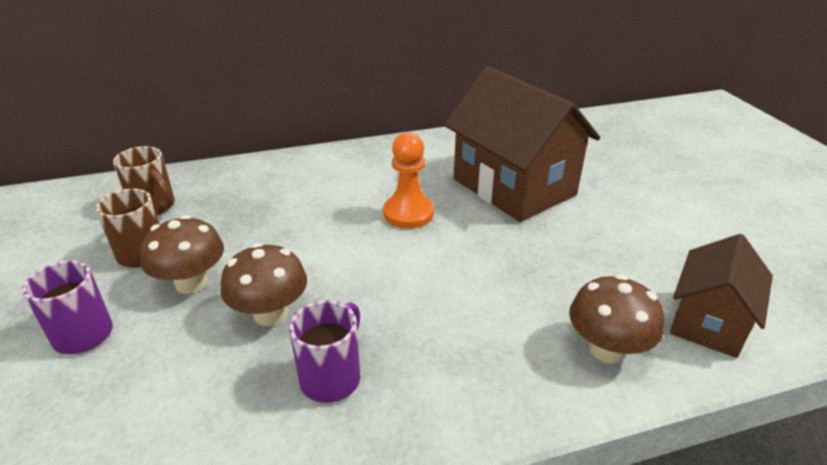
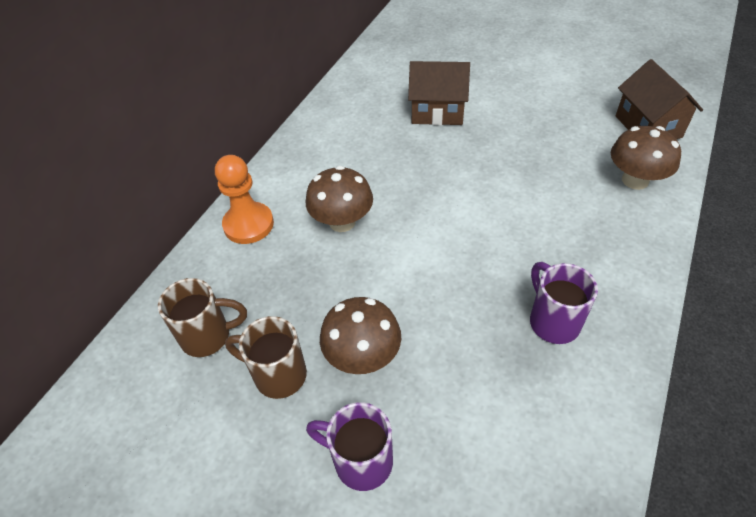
camera: 45 degrees left, 15 degrees up
brown mushroom [221,243,307,326] -> brown mushroom moved to [306,166,373,232]
orange pawn [383,132,434,229] -> orange pawn moved to [215,155,274,244]
brown house [444,66,600,222] -> brown house [408,61,470,125], size x0.57

